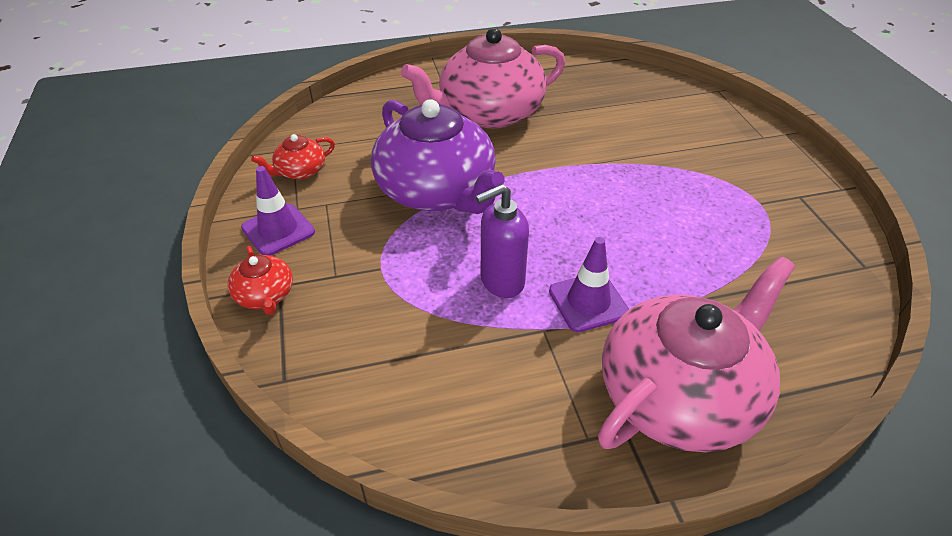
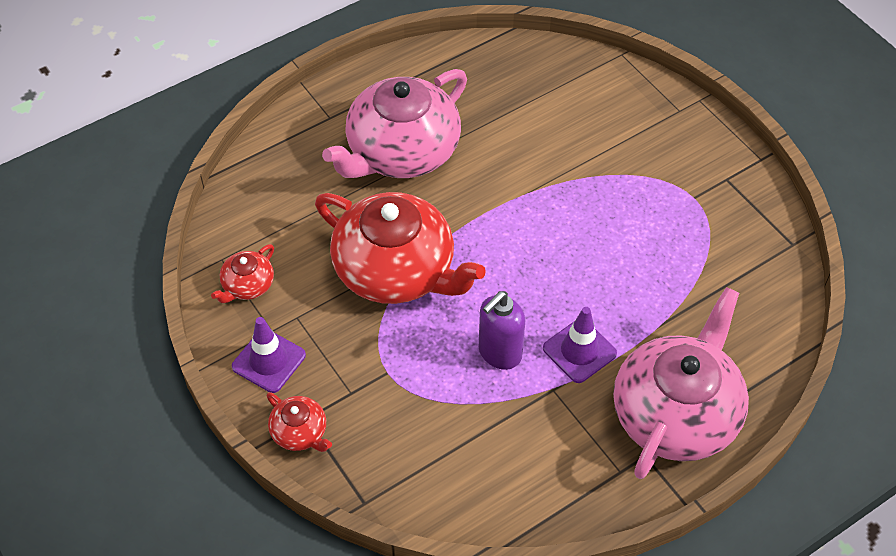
camera: 20 degrees left, 10 degrees up
purple teapot [371,99,505,214] -> red teapot [315,192,486,304]

